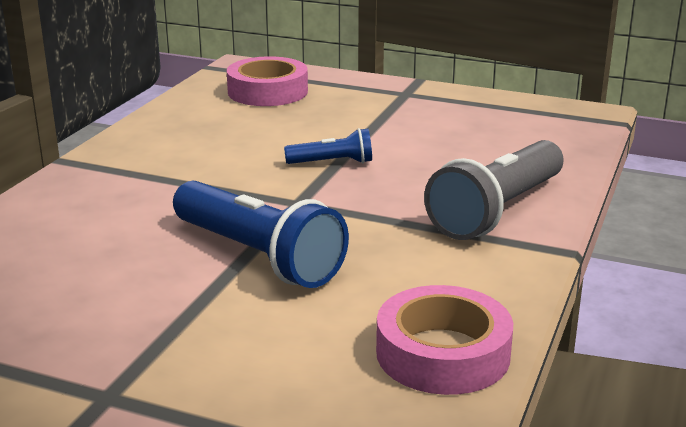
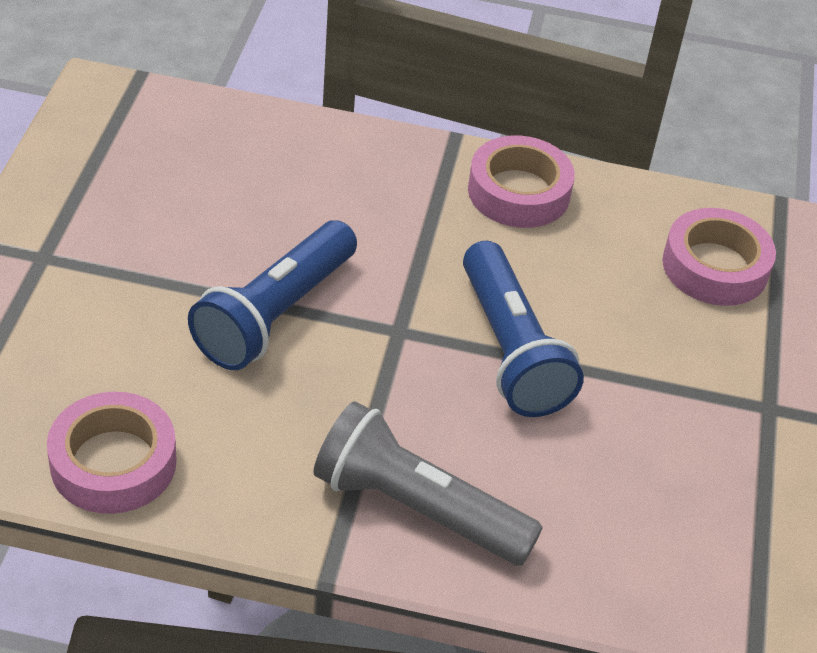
camera: 75 degrees right, 20 degrees up
blue flashlight [284,128,372,164] -> blue flashlight [463,241,584,417], size x1.97
none -> pink tape [468,136,575,228]

